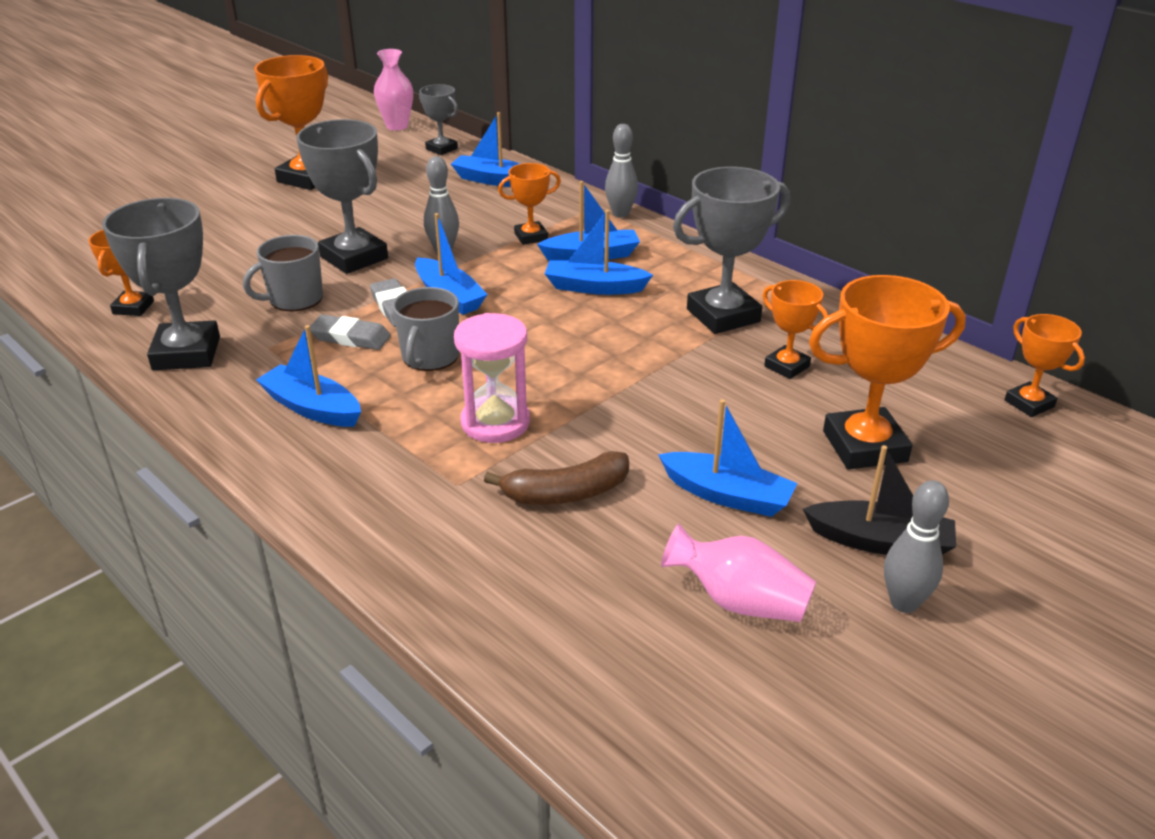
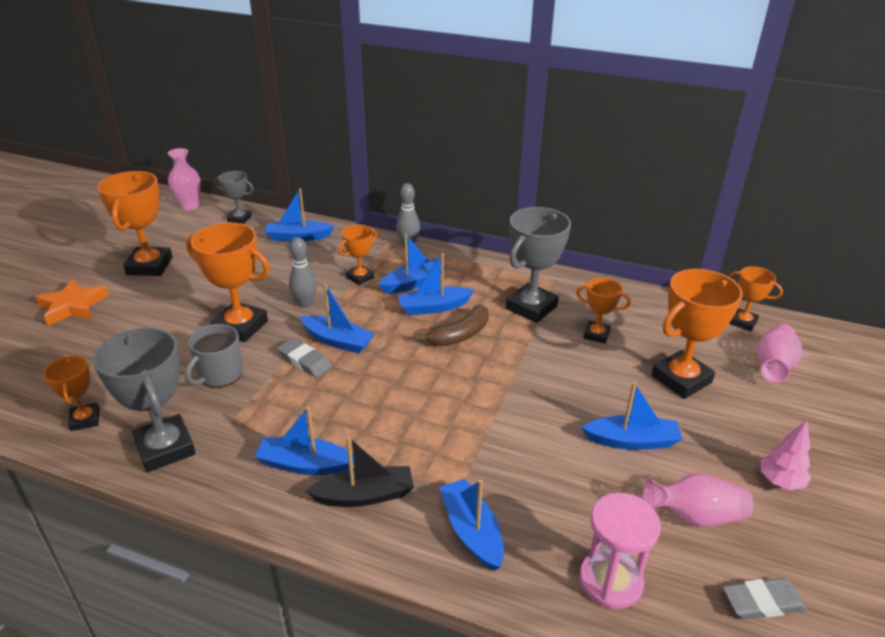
camera: 25 degrees left, 0 degrees up
grey trophy [296,119,388,274] -> orange trophy [186,223,270,342]
grey eraser [310,314,391,350] -> grey eraser moved to [722,578,807,620]
grey mug [392,287,459,371] -> none
pink hourglass [454,313,530,443] -> pink hourglass moved to [579,493,661,609]
brown banana [484,451,629,505] -> brown banana moved to [417,305,489,346]
black boat [803,445,956,555] -> black boat moved to [306,437,414,507]
grey bowling pin [884,480,949,613] -> pink tree [761,420,811,490]
none -> orange star [35,279,109,326]
none -> blue boat [439,479,504,571]
none -> pink vase [757,324,802,383]

